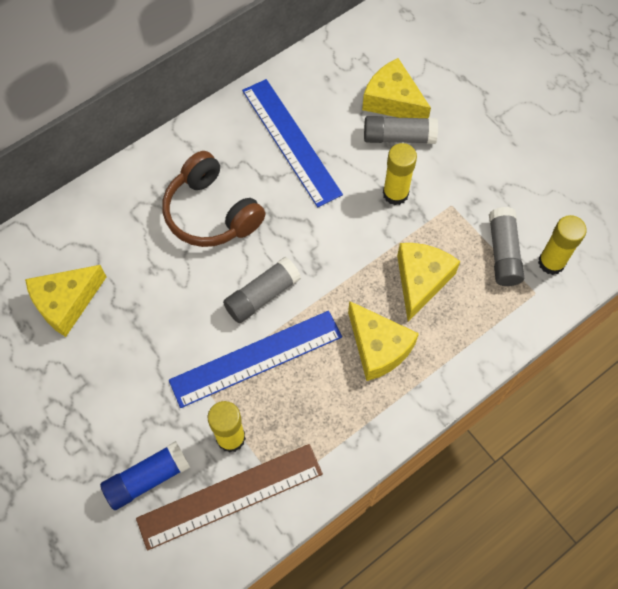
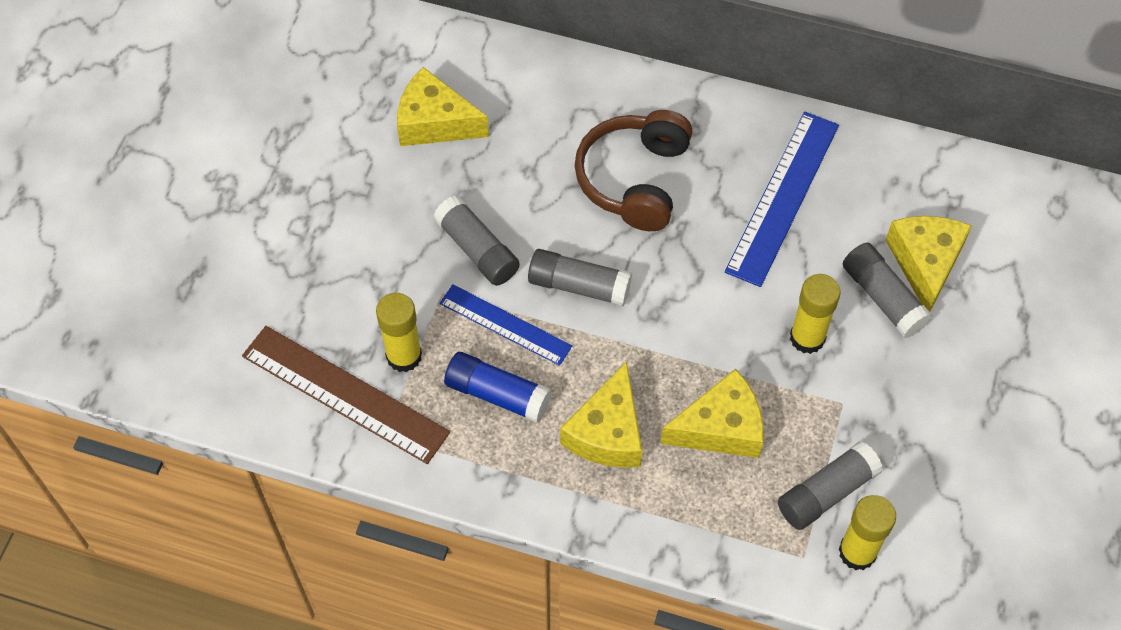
camera: 55 degrees right, 5 degrees down
blue glue stick [100,441,190,510] -> blue glue stick moved to [444,352,552,423]
blue ruler [169,311,342,408] -> blue ruler [440,284,572,366], size x0.63
none -> grey glue stick [434,196,520,286]

